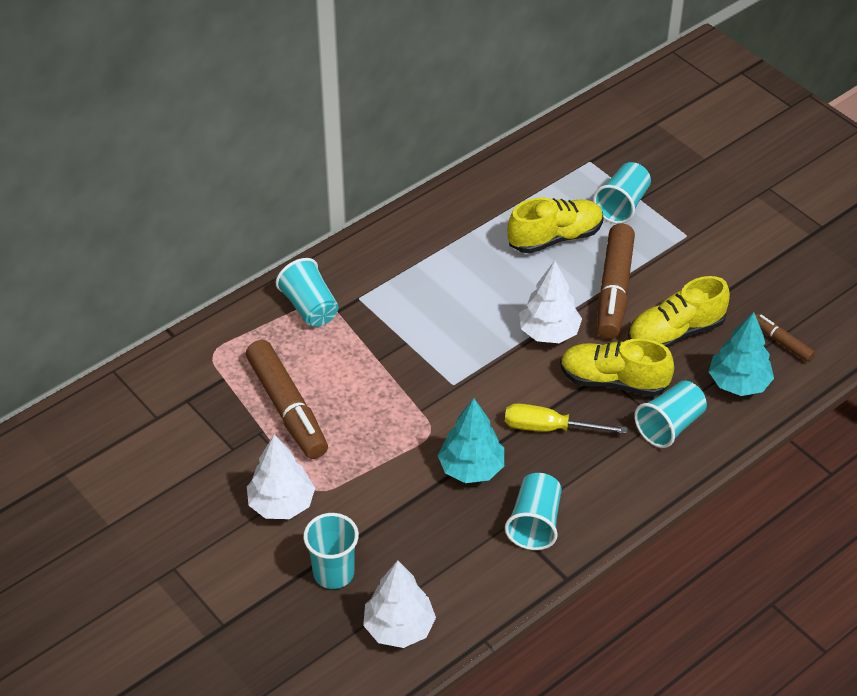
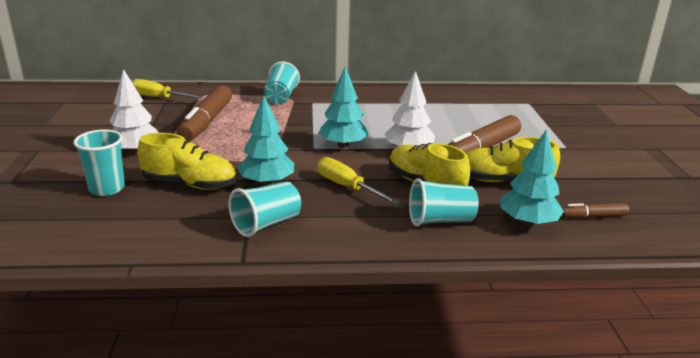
camera: 35 degrees right, 20 degrees down
white tree [363,560,436,648] -> none
yellow shoe [507,198,603,253] -> yellow shoe moved to [137,133,236,190]
turquoise cup [593,162,651,224] -> none
brown marker [756,314,815,362] -> brown marker turned 90 degrees counterclockwise [561,203,629,218]
none -> yellow screwdriver [132,79,203,99]
none -> turquoise tree [318,67,369,148]

